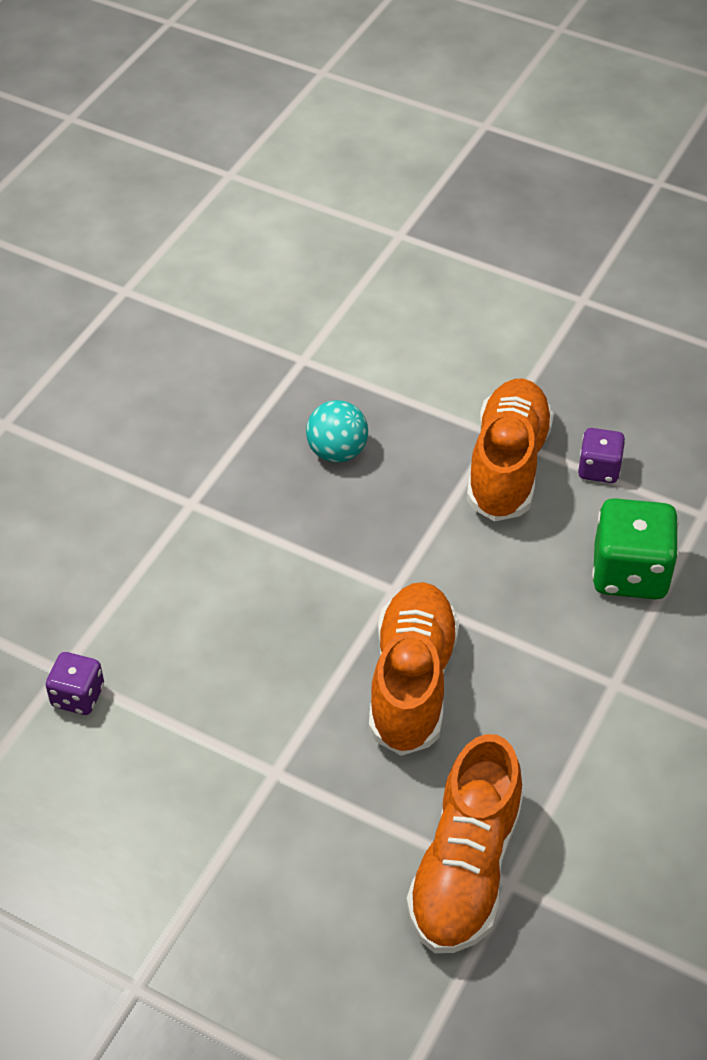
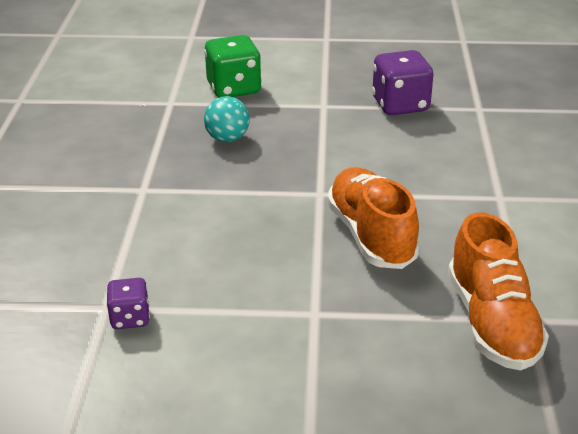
camera: 25 degrees left, 15 degrees down
orange shoe [467,379,554,522] -> none
purple dice [578,428,625,483] -> purple dice [372,50,433,115], size x1.76
green dice [592,498,678,600] -> green dice moved to [204,35,262,98]

